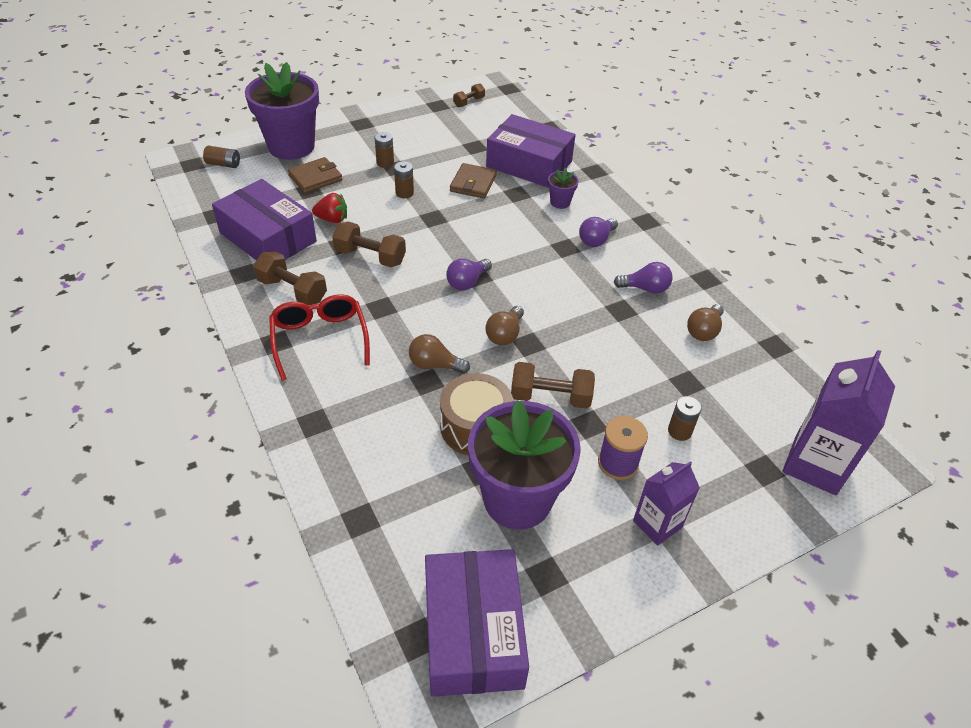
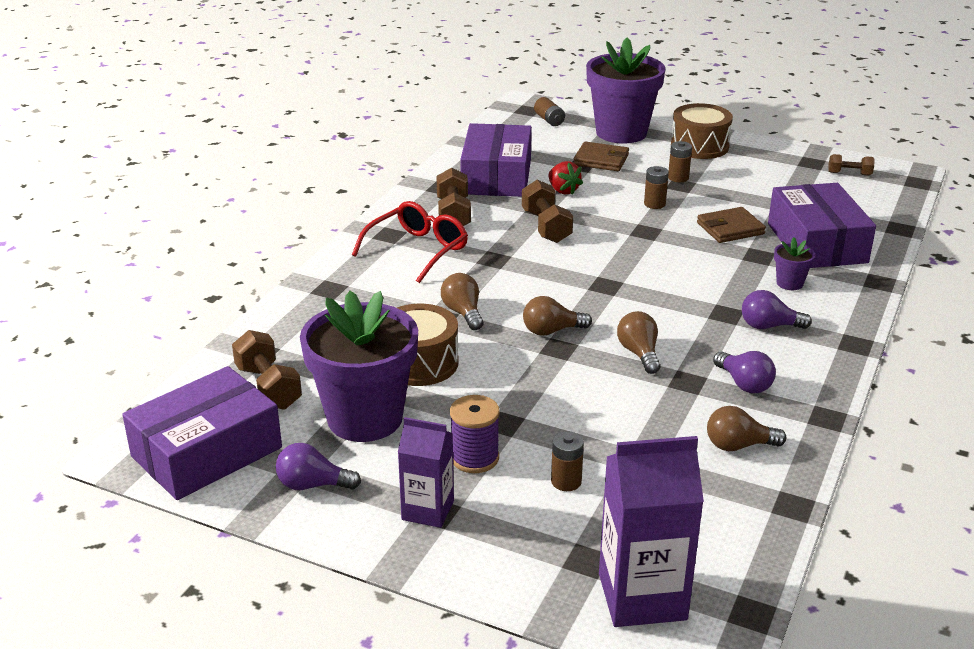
camera: 55 degrees right, 15 degrees down
purple light bulb [446,258,492,291] -> purple light bulb moved to [276,443,361,490]
brown dumbbell [511,362,595,408] -> brown dumbbell moved to [232,330,302,410]
none -> brown light bulb [617,311,661,374]
none -> brown drum [671,103,733,159]

